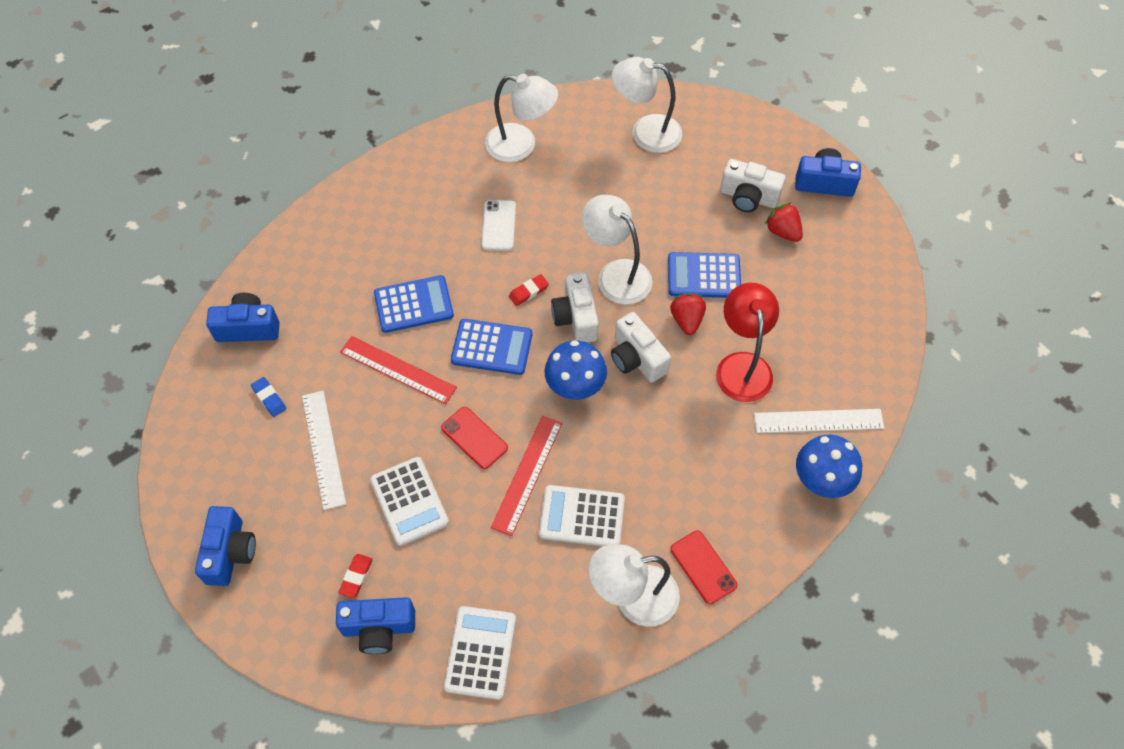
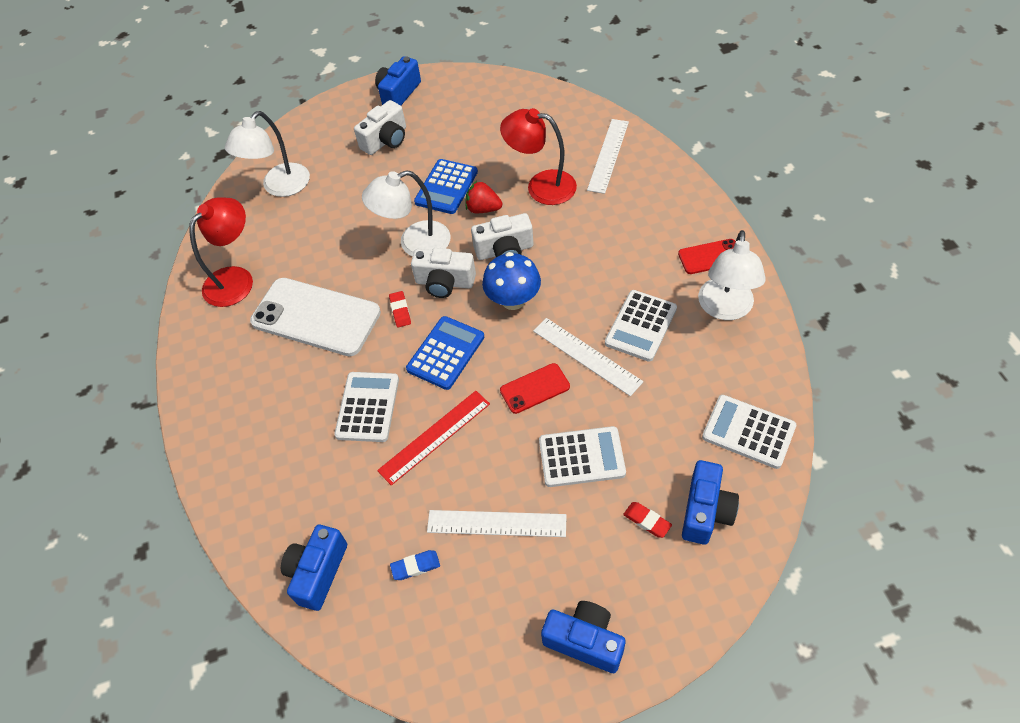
camera: 65 degrees left, 5 degrees down
blue calculator [374,275,454,333] -> white calculator [334,372,399,442]
white phone [481,200,516,251] -> white phone [250,278,381,356], size x2.01
white lamp [485,74,558,162] -> red lamp [189,197,253,307]
red ruler [491,416,562,536] -> white ruler [533,318,643,396]
red strawberry [765,203,803,242] -> none
blue mushroom [796,435,862,498] -> none

